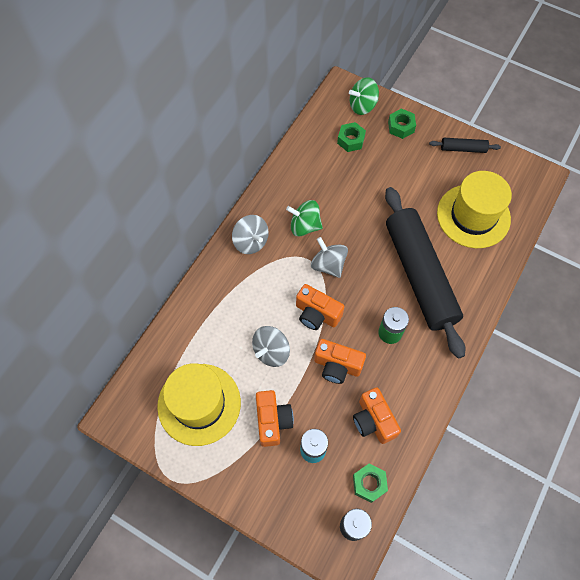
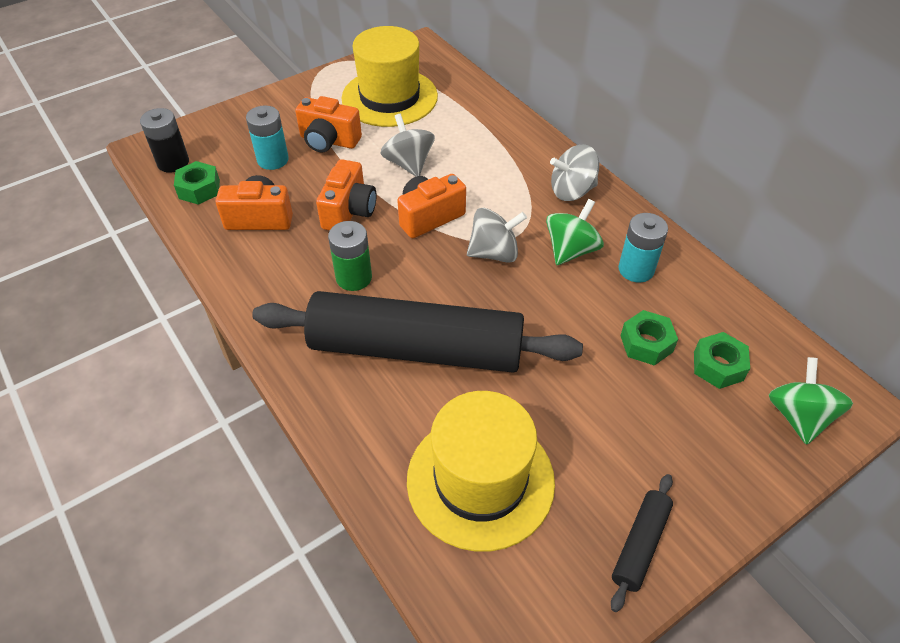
camera: 115 degrees right, 15 degrees down
orange camera [314,339,366,384] -> orange camera turned 150 degrees clockwise [316,159,377,231]
green nut [388,108,416,139] -> green nut moved to [620,310,678,366]
none -> turquoise battery [618,213,668,283]

